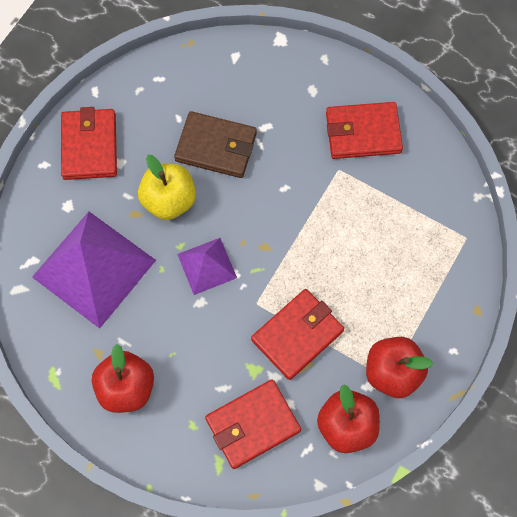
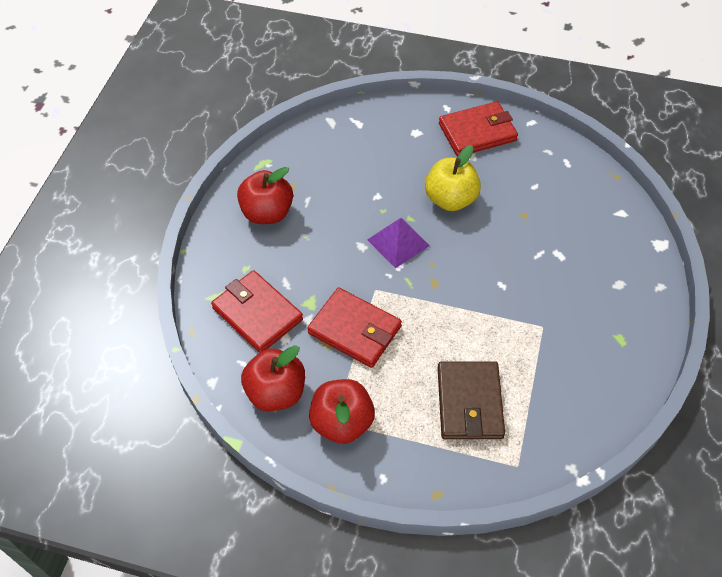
camera: 75 degrees right, 15 degrees down
purple pyramid [32,212,156,329] -> none
brown wallet [174,111,257,178] -> brown wallet moved to [438,361,505,439]
red wallet [326,102,403,159] -> none

